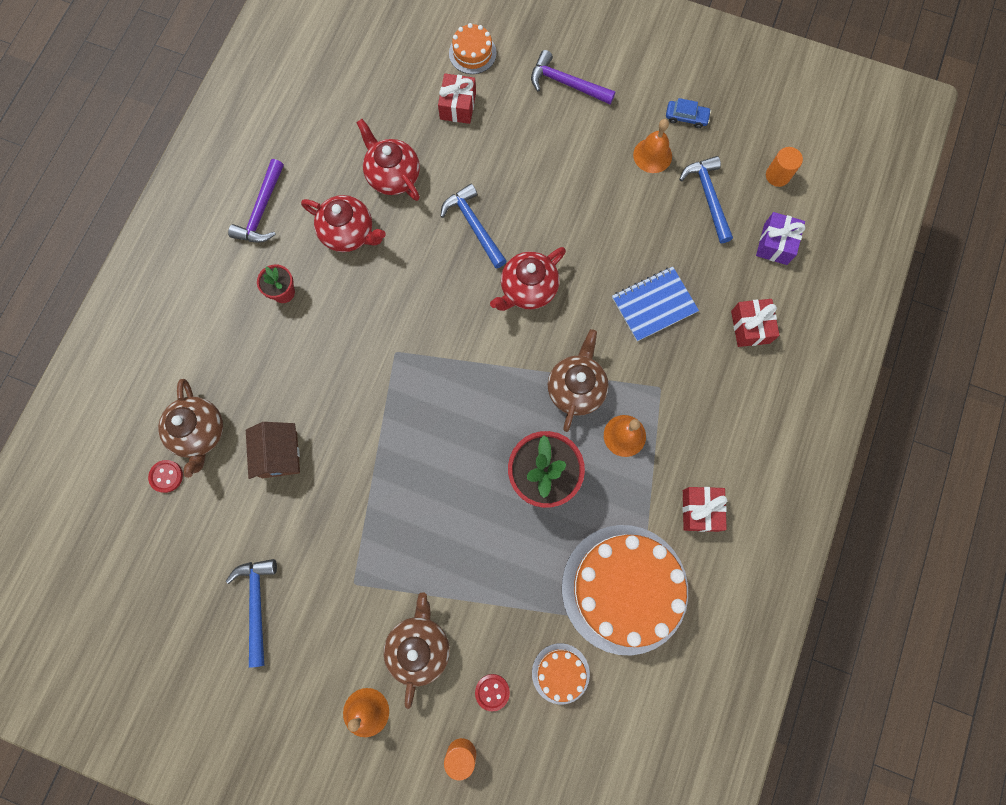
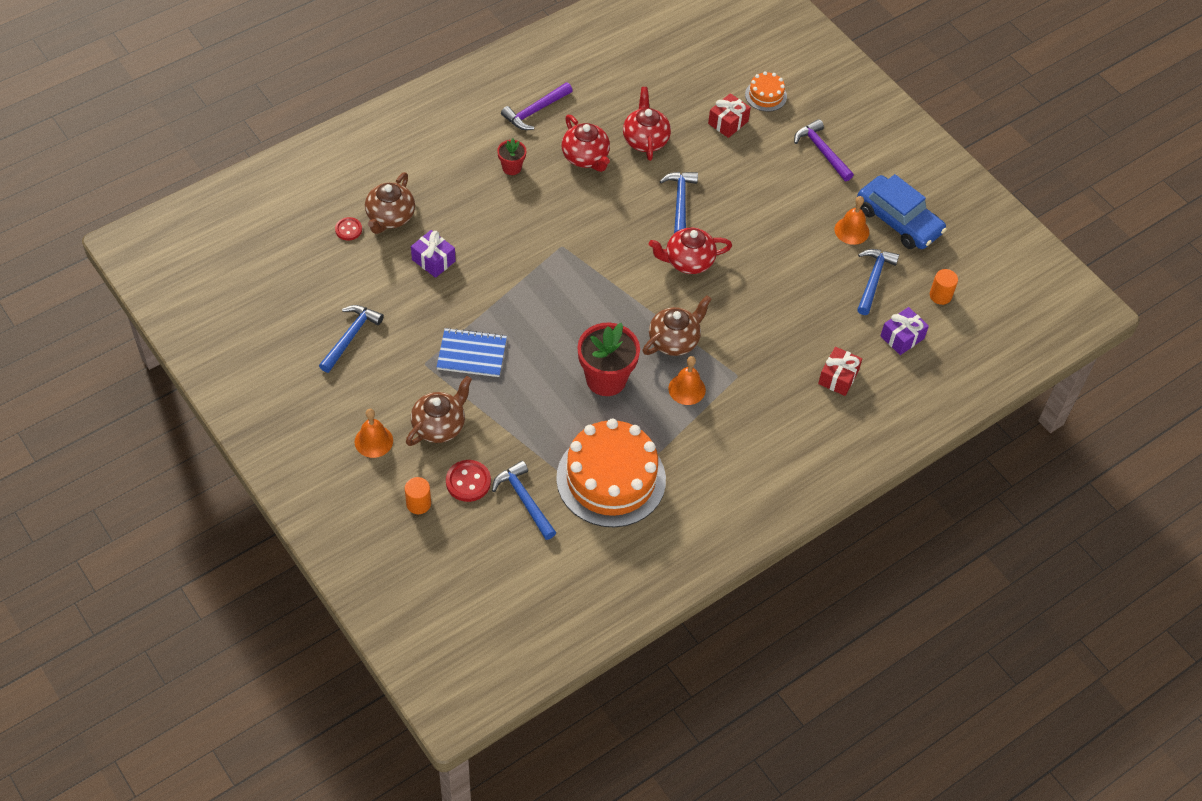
camera: 30 degrees right, 20 degrees down
brown house [246,422,300,479] -> purple gift [411,230,456,278]
red button [475,674,510,711] -> red button [446,460,491,502], size x1.54
orange cake [532,643,590,704] -> blue hammer [492,461,556,540]
blue notebook [612,267,699,341] -> blue notebook moved to [437,328,507,377]
blue car [666,98,711,128] -> blue car [857,174,947,249], size x2.34
red gift [683,487,728,532] -> none

